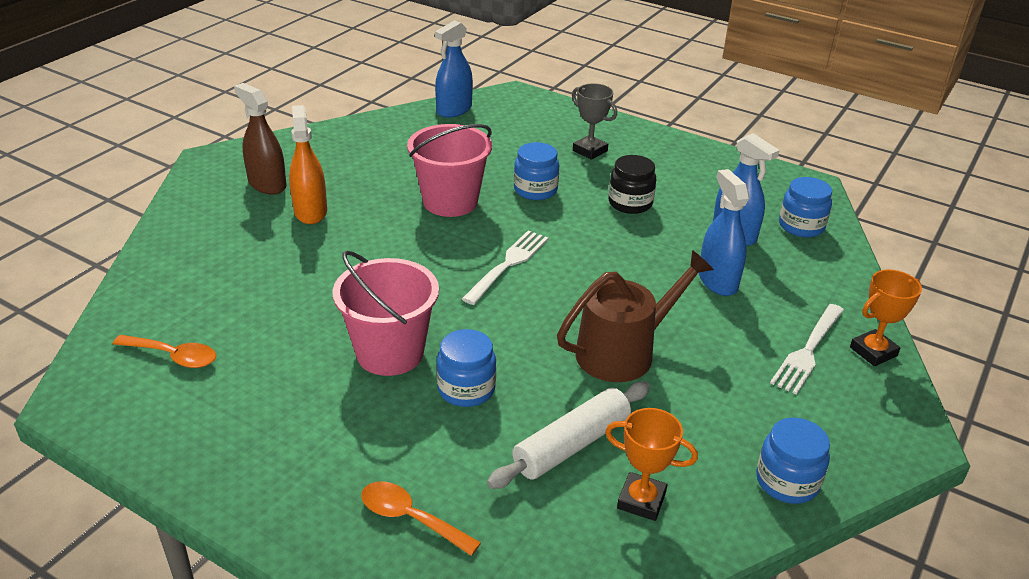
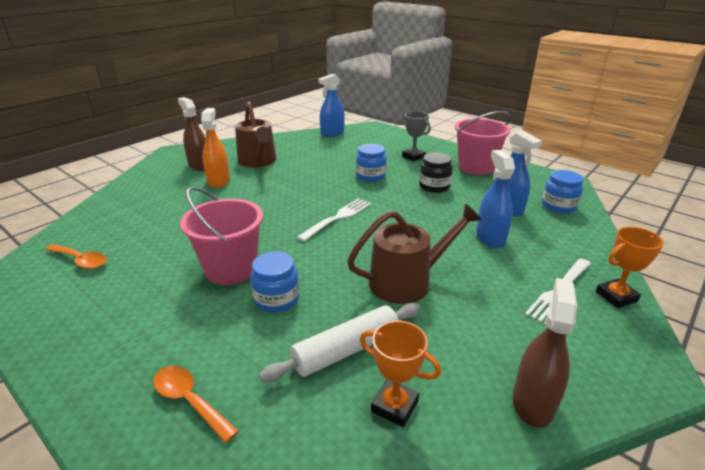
camera: 10 degrees right, 5 degrees down
pink bucket [407,124,492,217] -> pink bucket moved to [455,111,511,175]
blue jar [756,417,830,504] -> brown spray bottle [513,278,577,428]
none -> brown watering can [235,102,277,168]

